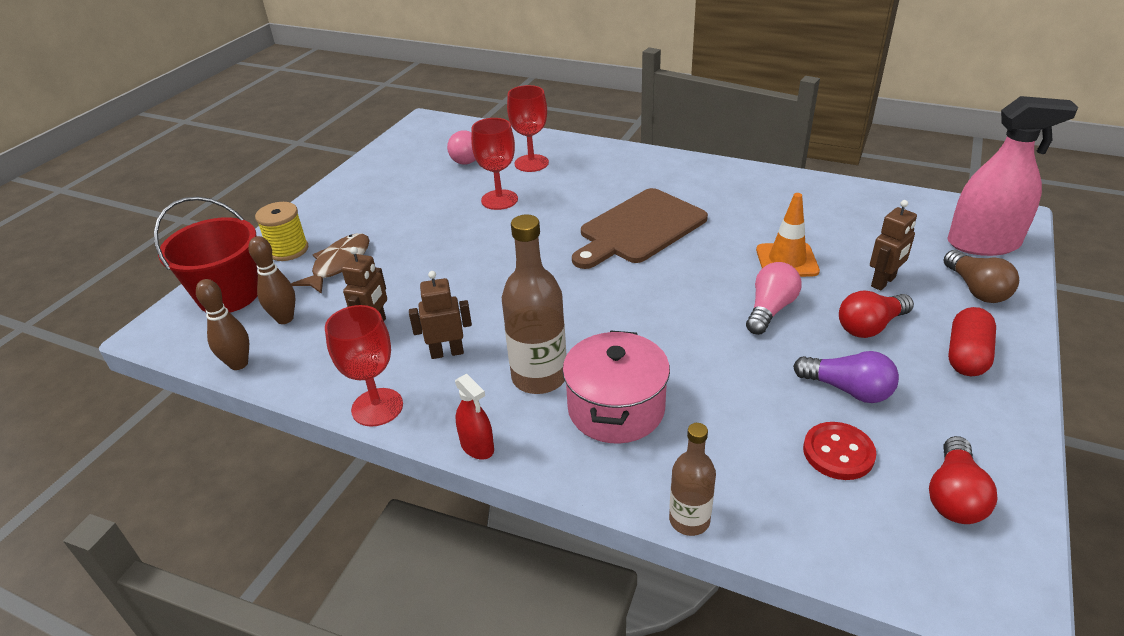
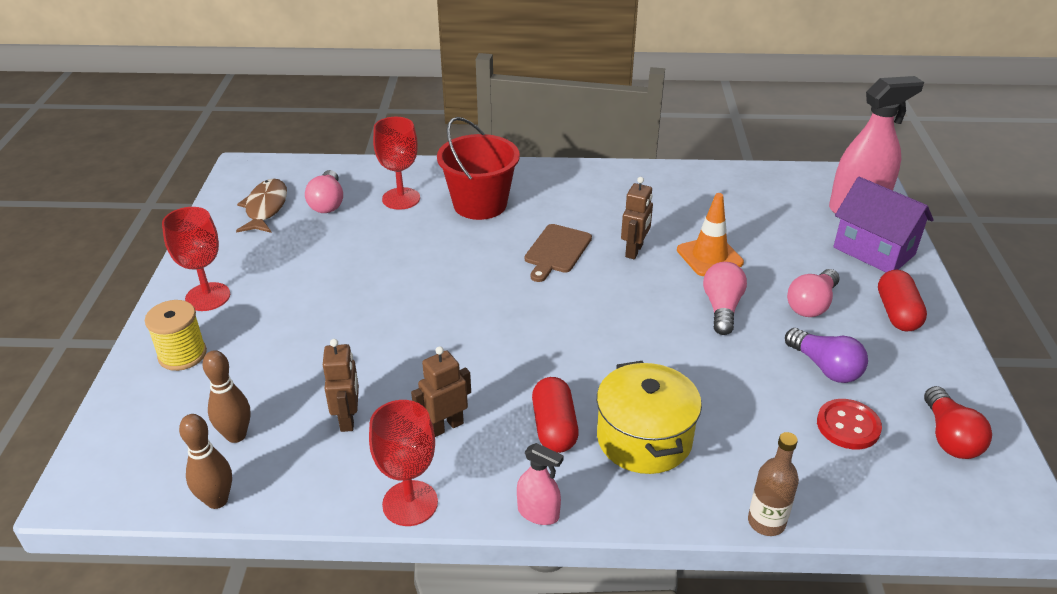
camera: 25 degrees left, 0 degrees up
red bucket [154,196,258,313] -> red bucket moved to [437,117,520,220]
brown fish [291,233,370,294] -> brown fish moved to [236,179,287,233]
red spray bottle [455,374,494,459] -> pink spray bottle [517,443,564,525]
red goblet [471,118,518,210] -> red goblet moved to [162,207,230,311]
brown bottle [502,215,566,394] -> red capsule [532,377,579,453]
pink pot [562,331,670,444] -> yellow pot [597,361,702,474]
brown cutting board [572,188,708,269] -> brown cutting board [525,224,592,282], size x0.58
purple light bulb [793,351,899,403] -> purple light bulb turned 45 degrees clockwise [785,328,868,383]
red light bulb [839,291,914,338] -> pink light bulb [787,269,840,317]
brown robot [870,200,917,291] -> brown robot moved to [621,177,653,259]
brown light bulb [944,250,1019,303] -> purple house [833,177,934,272]

